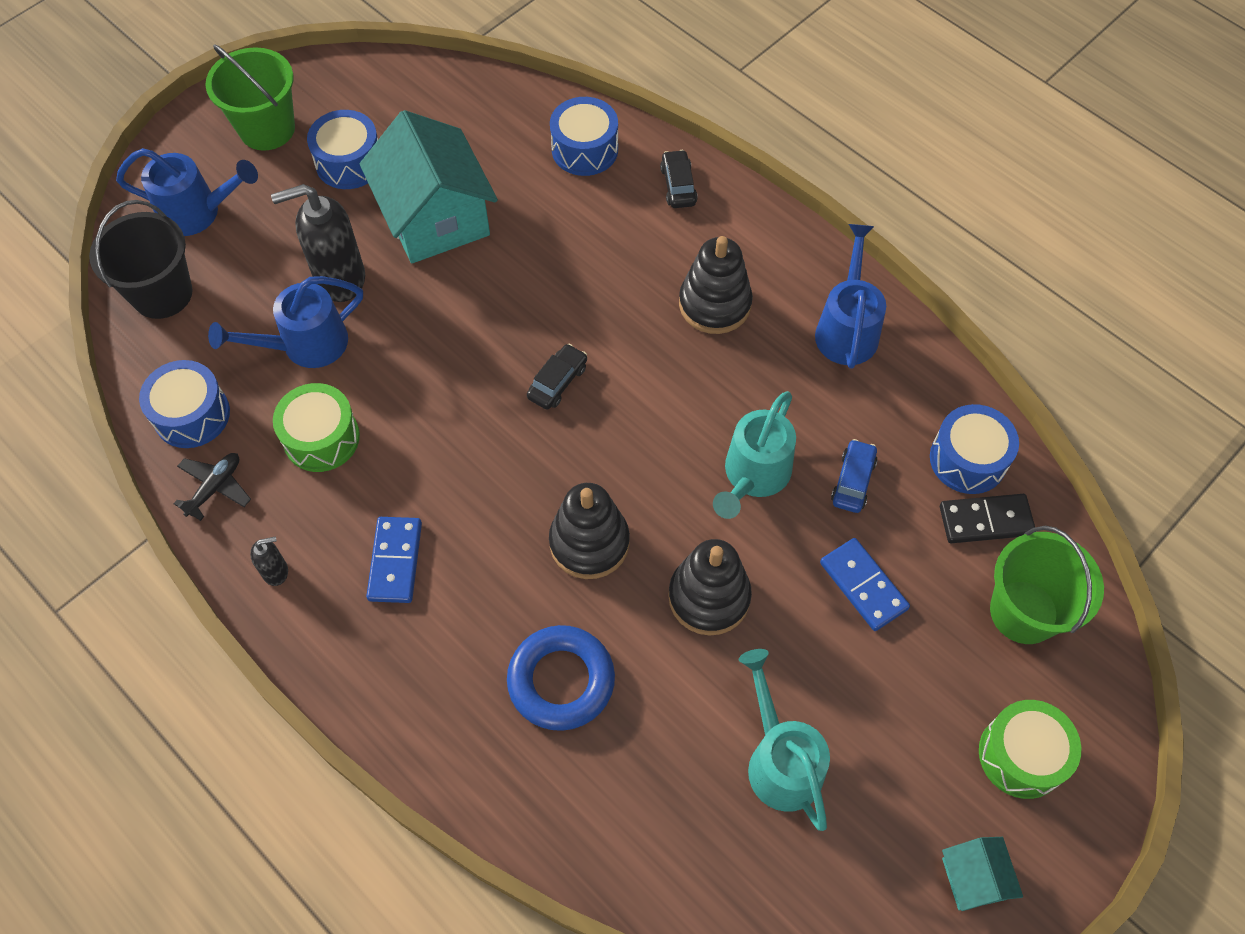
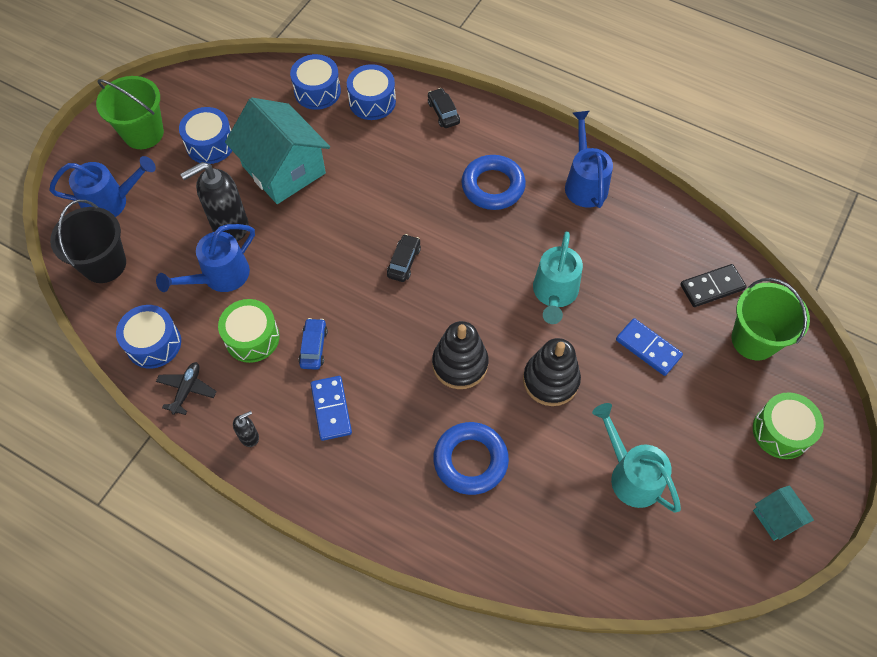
camera: 15 degrees left, 0 degrees up
black stacking toy [679,236,753,334] -> blue ring [461,155,526,210]
blue car [831,439,878,513] -> blue car moved to [298,318,328,370]
blue drum [930,404,1019,494] -> blue drum moved to [290,54,341,110]

